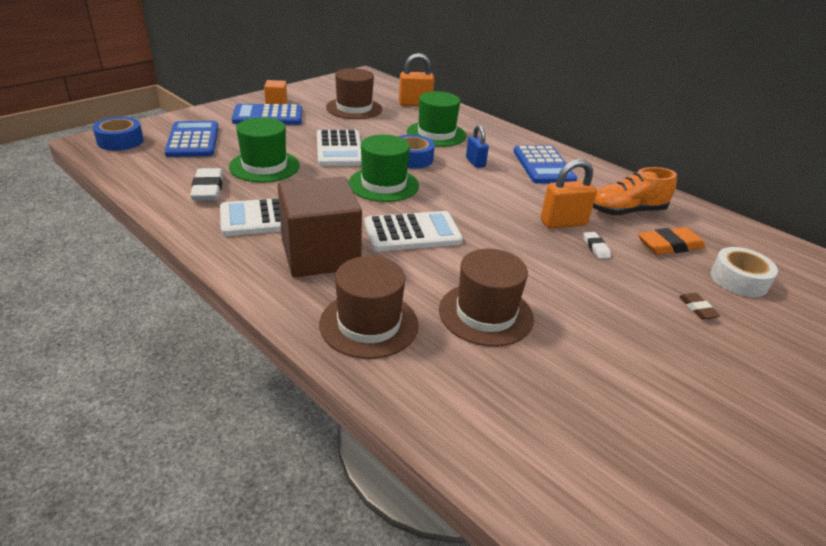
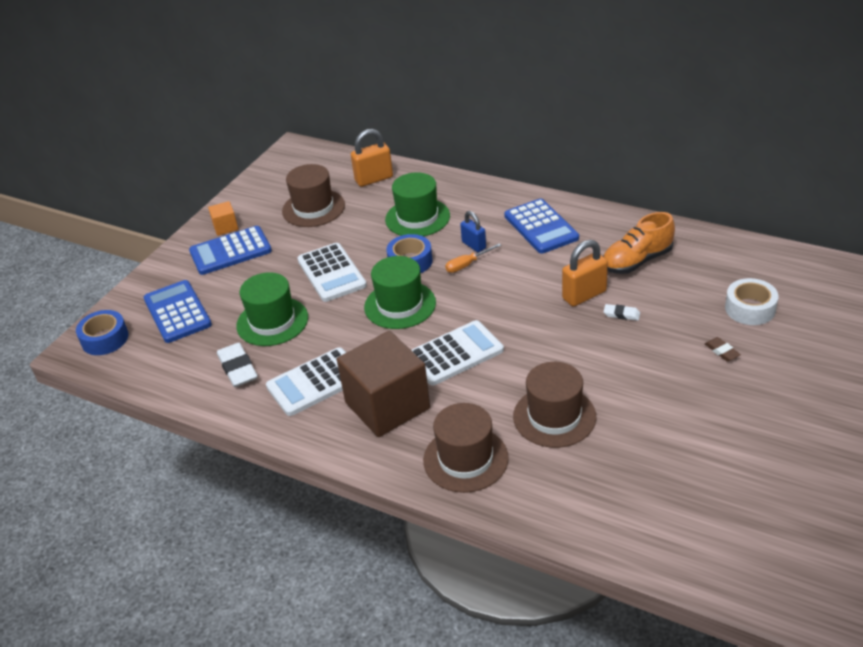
camera: 10 degrees left, 5 degrees up
white eraser [583,232,611,259] -> white eraser turned 45 degrees counterclockwise [604,304,640,321]
orange eraser [638,227,705,255] -> none
none -> orange screwdriver [445,243,501,273]

